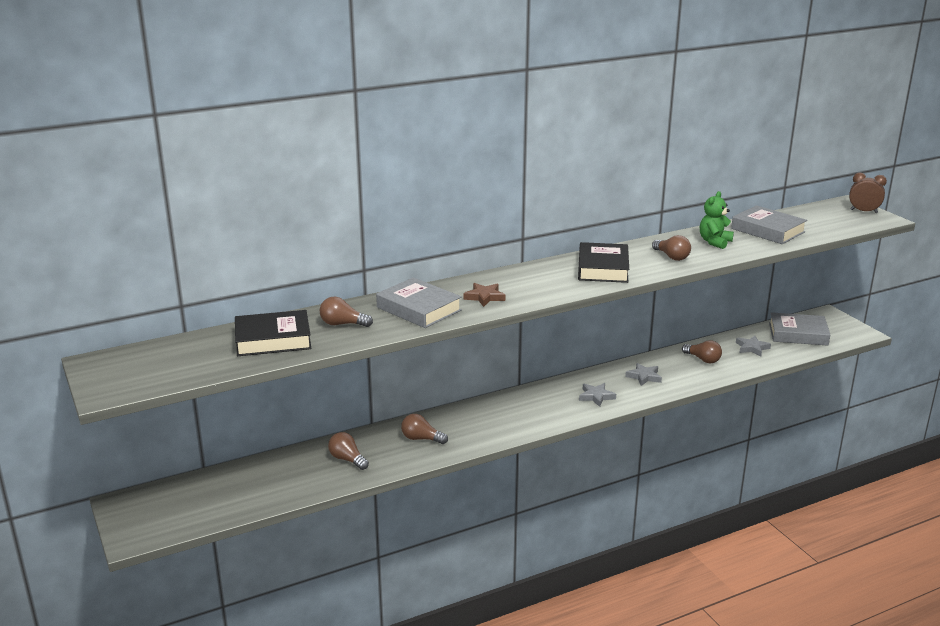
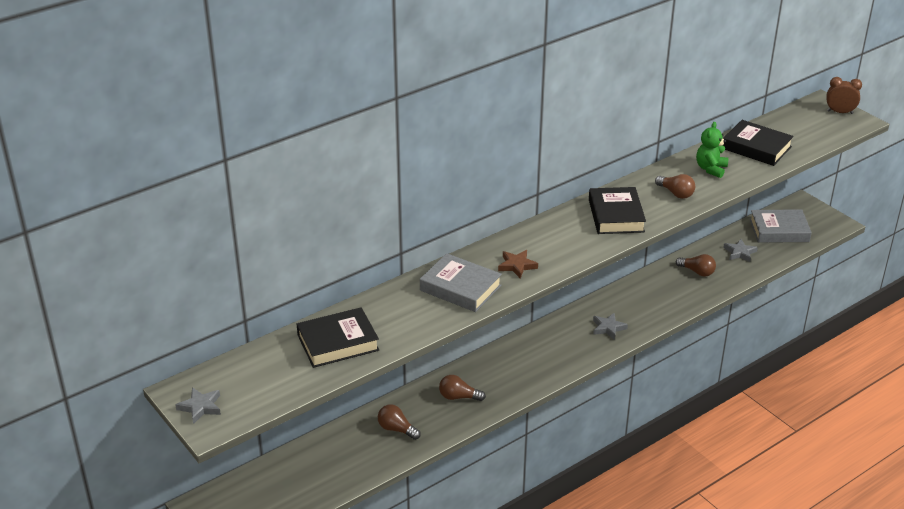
camera: 10 degrees left, 10 degrees up
brown light bulb [320,297,373,327] -> none
grey star [625,363,662,386] -> grey star moved to [175,387,221,424]
grey book [731,205,807,244] -> black book [723,120,794,166]

